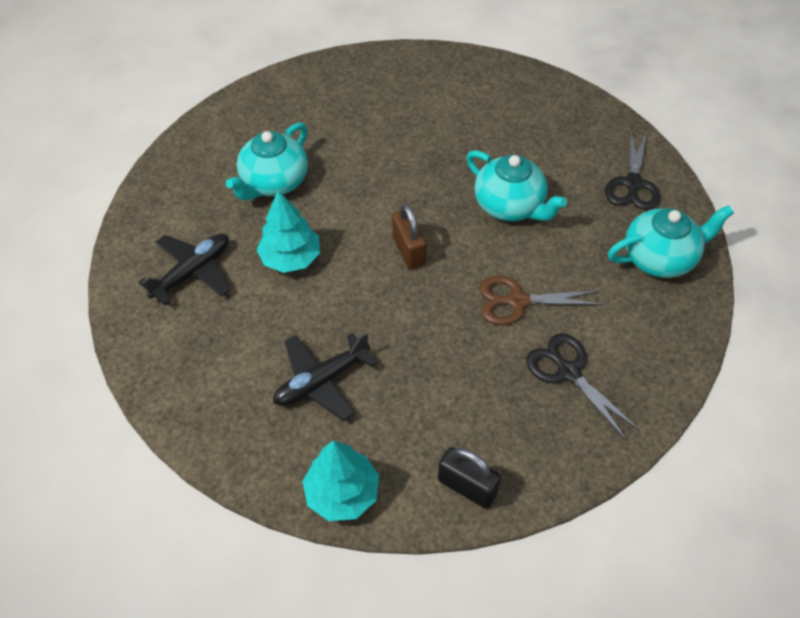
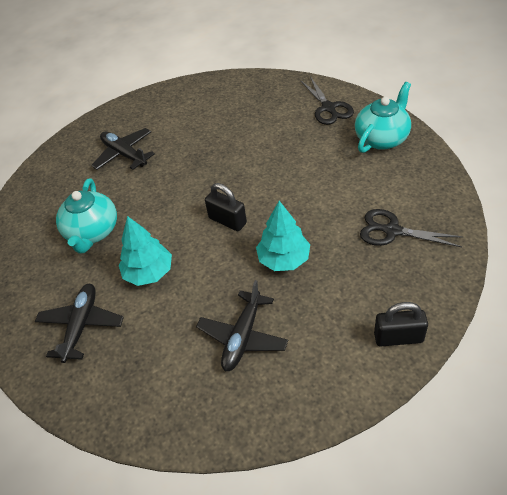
camera: 30 degrees left, 5 degrees down
turquoise tree [302,440,379,521] -> turquoise tree moved to [256,201,310,271]
brown padlock [392,203,427,269] -> black padlock [205,183,247,231]
turquoise teapot [466,150,567,221] -> none
brown scissors [479,276,603,325] -> none
none -> black plane [91,128,155,170]

